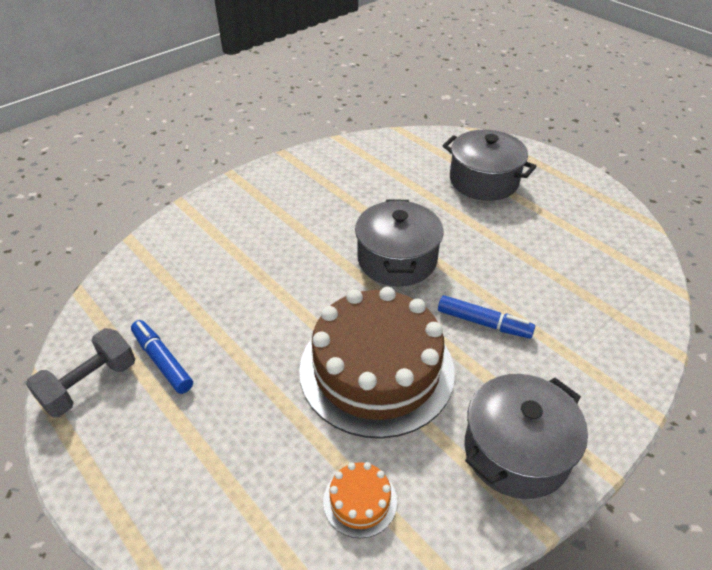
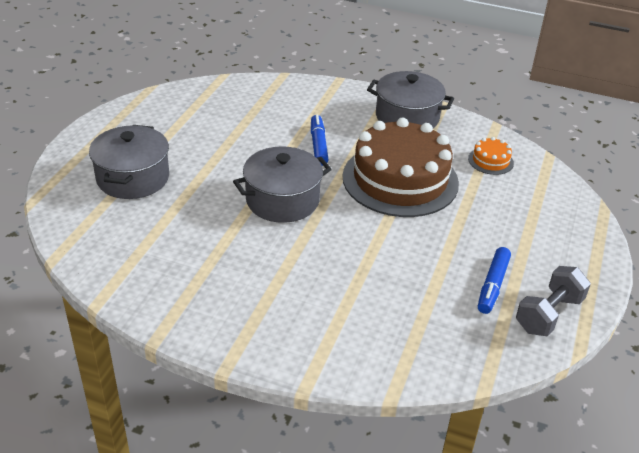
camera: 120 degrees left, 5 degrees down
grey dumbbell [26,328,135,417] -> grey dumbbell turned 60 degrees counterclockwise [516,266,591,337]

